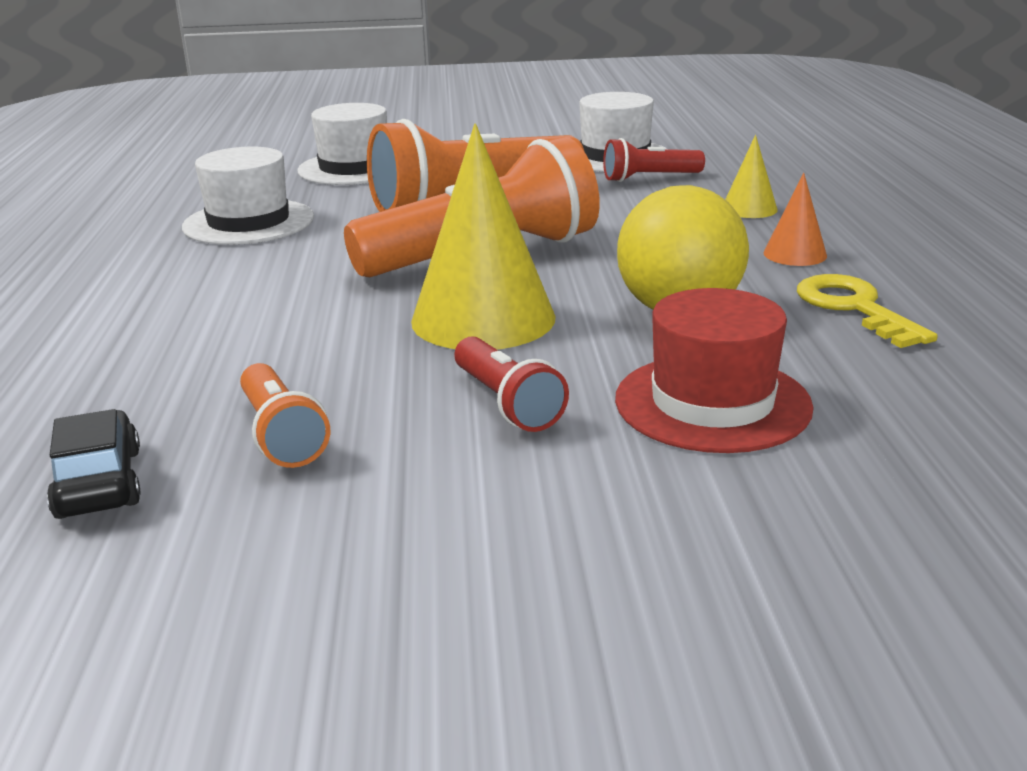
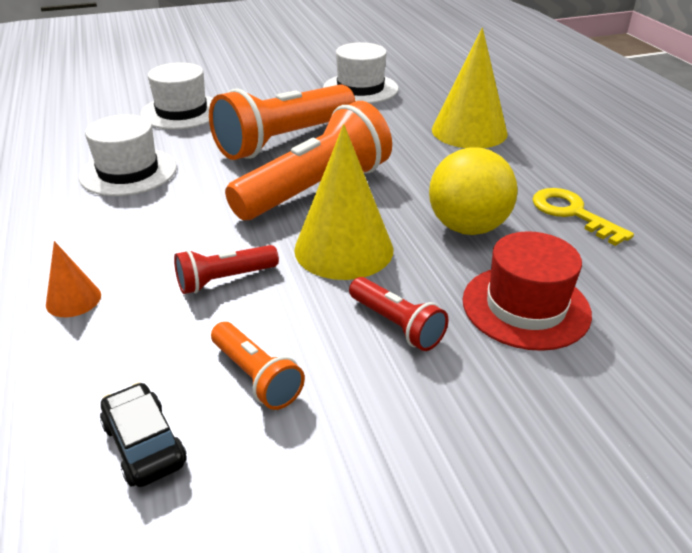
camera: 15 degrees left, 10 degrees up
red flashlight [603,138,705,182] -> red flashlight moved to [174,245,279,294]
yellow cone [725,135,778,218] -> yellow cone [432,28,508,148], size x2.07
orange cone [763,173,827,266] -> orange cone moved to [46,241,101,317]

